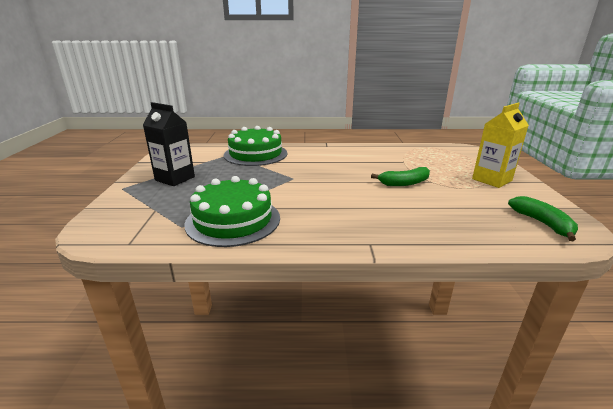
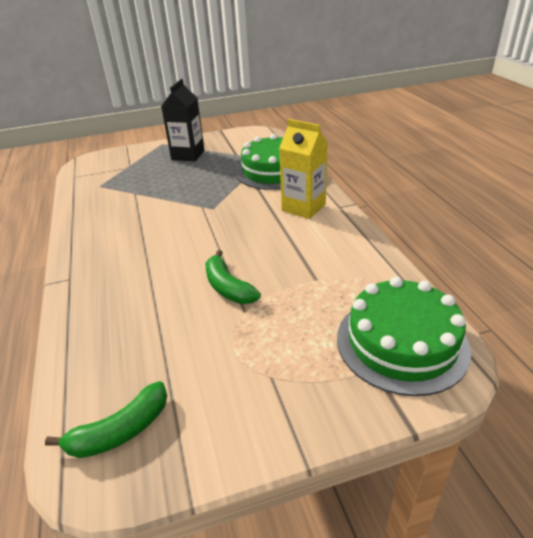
camera: 75 degrees right, 10 degrees up
green cake [184,176,280,247] -> green cake moved to [337,277,471,396]
yellow carton [472,103,529,188] -> yellow carton moved to [279,119,328,219]

